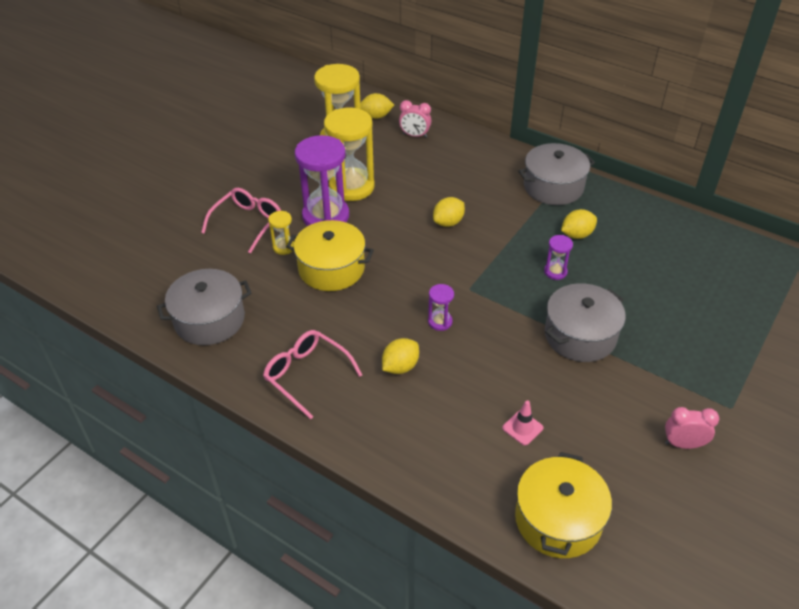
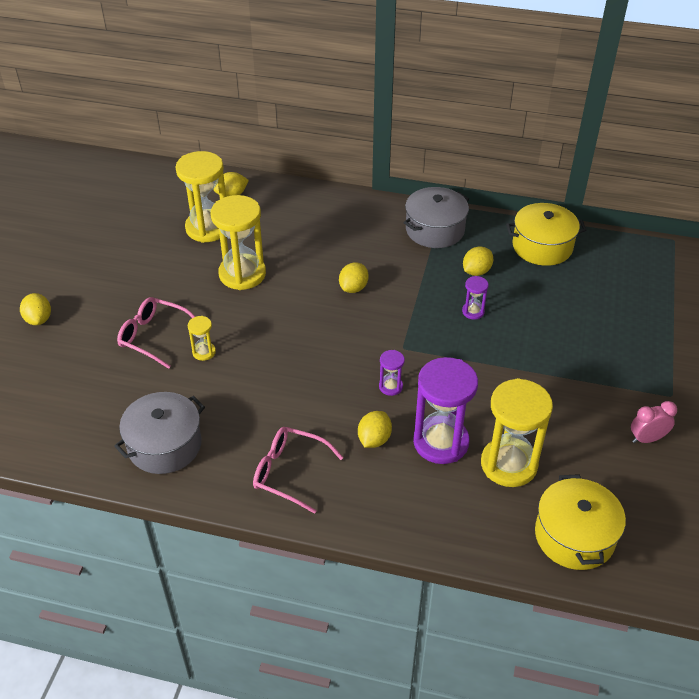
camera: 20 degrees left, 0 degrees up
pink glasses [201,188,281,253] -> pink glasses turned 75 degrees counterclockwise [117,297,195,369]
yellow pot [286,220,374,291] -> yellow pot moved to [506,203,586,266]
purple hourglass [295,135,349,226] -> purple hourglass moved to [413,357,478,464]
pink clock [399,100,431,138] -> none
pink traffic cone [502,400,543,445] -> yellow hourglass [481,378,553,487]
grey pot [545,283,626,362] -> none
none -> yellow lemon [20,293,51,325]

